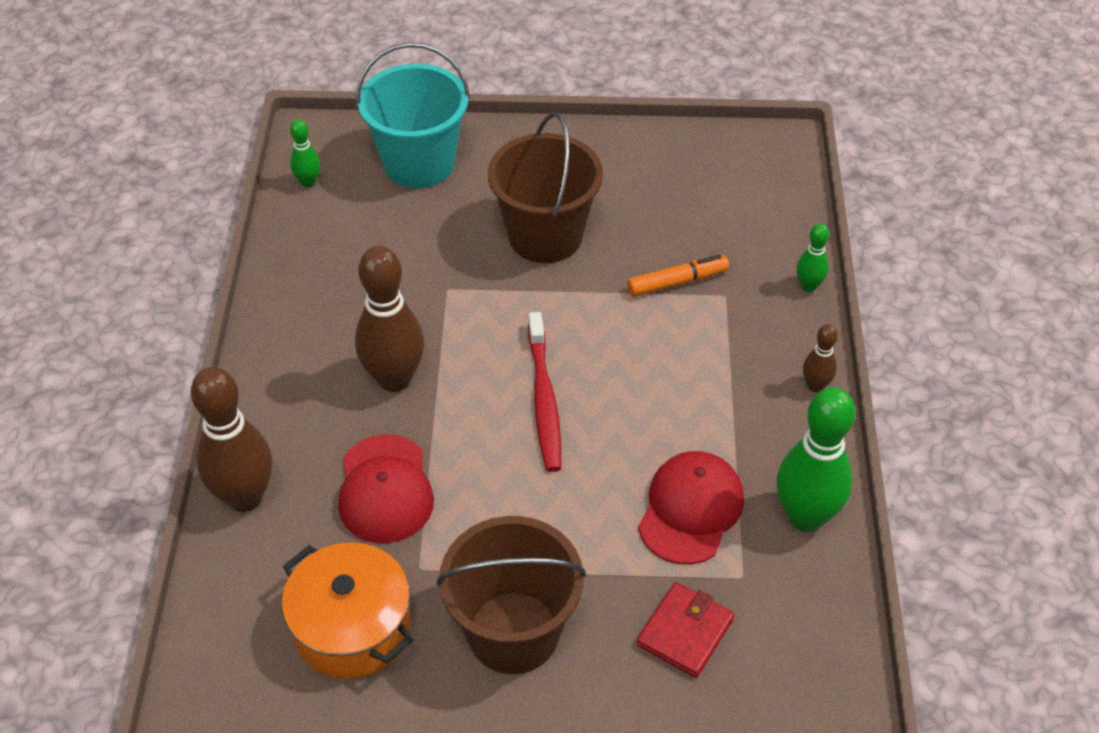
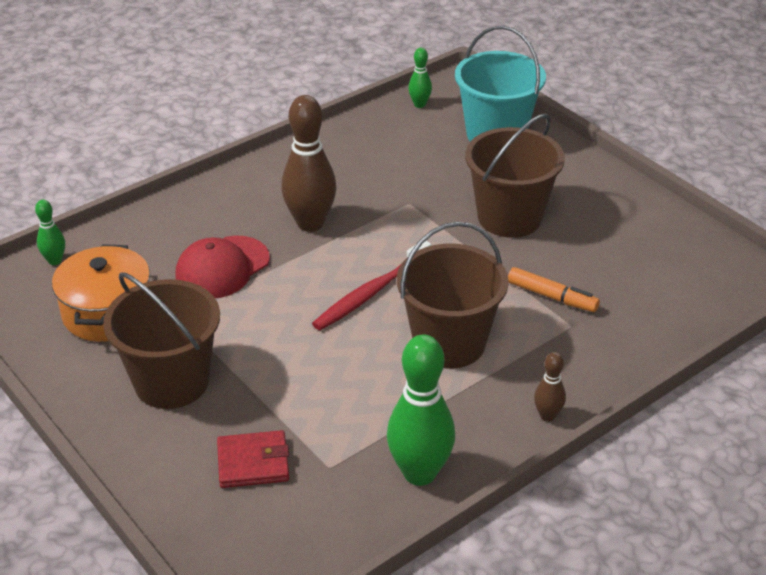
camera: 50 degrees right, 10 degrees down
brown bowling pin [191,367,272,512] -> none
red cap [638,451,744,564] -> none
green bowling pin [797,224,829,292] -> green bowling pin moved to [35,200,65,265]
none -> brown bucket [397,222,509,368]

